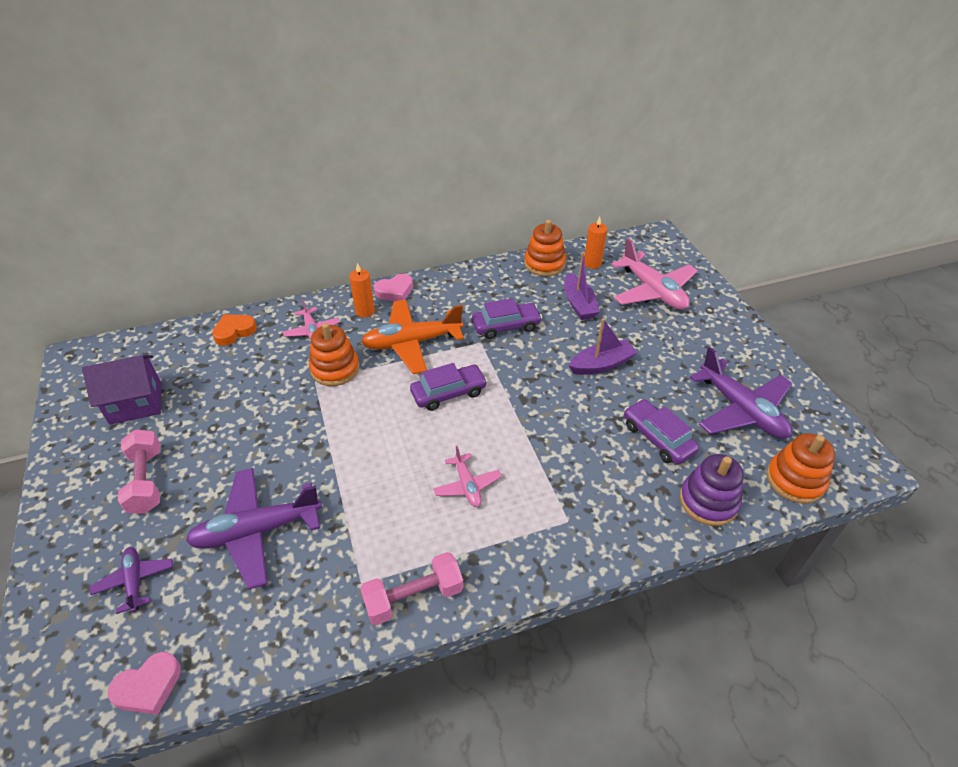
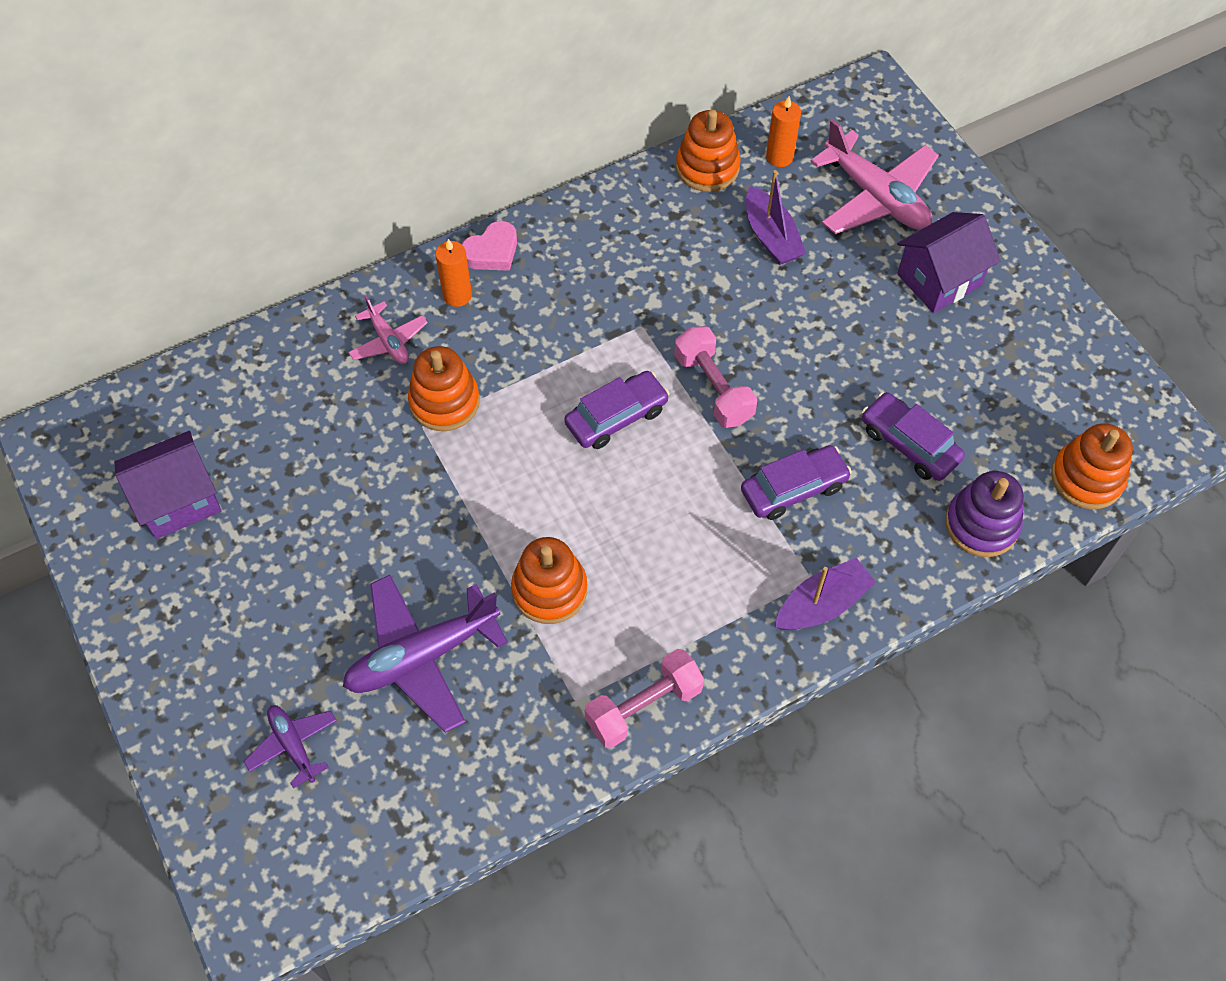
camera: 10 degrees left, 15 degrees up
pink heart [108,652,181,715] -> none
pink dumbbell [118,429,160,514] -> pink dumbbell moved to [674,326,757,428]
orange heart [212,314,257,346] -> none
orange plane [361,300,464,374] -> none
pink plane [433,446,502,507] -> none
purple car [472,298,542,339] -> purple car moved to [741,445,852,520]
purple boat [569,318,638,375] -> purple boat moved to [775,558,877,630]
purple plane [690,347,793,439] -> none
none -> orange stacking toy [511,537,587,624]
none -> purple house [897,212,1001,313]

